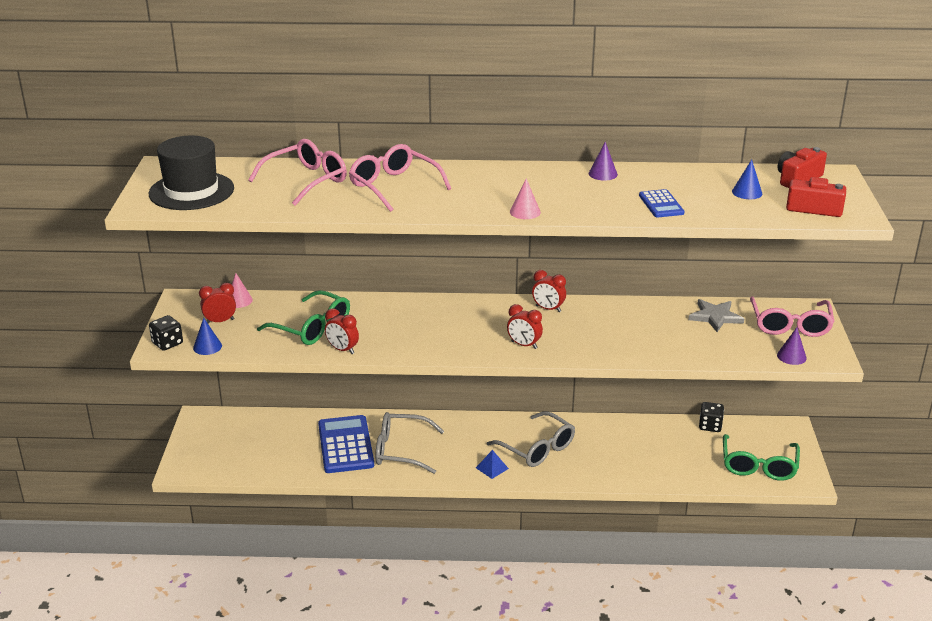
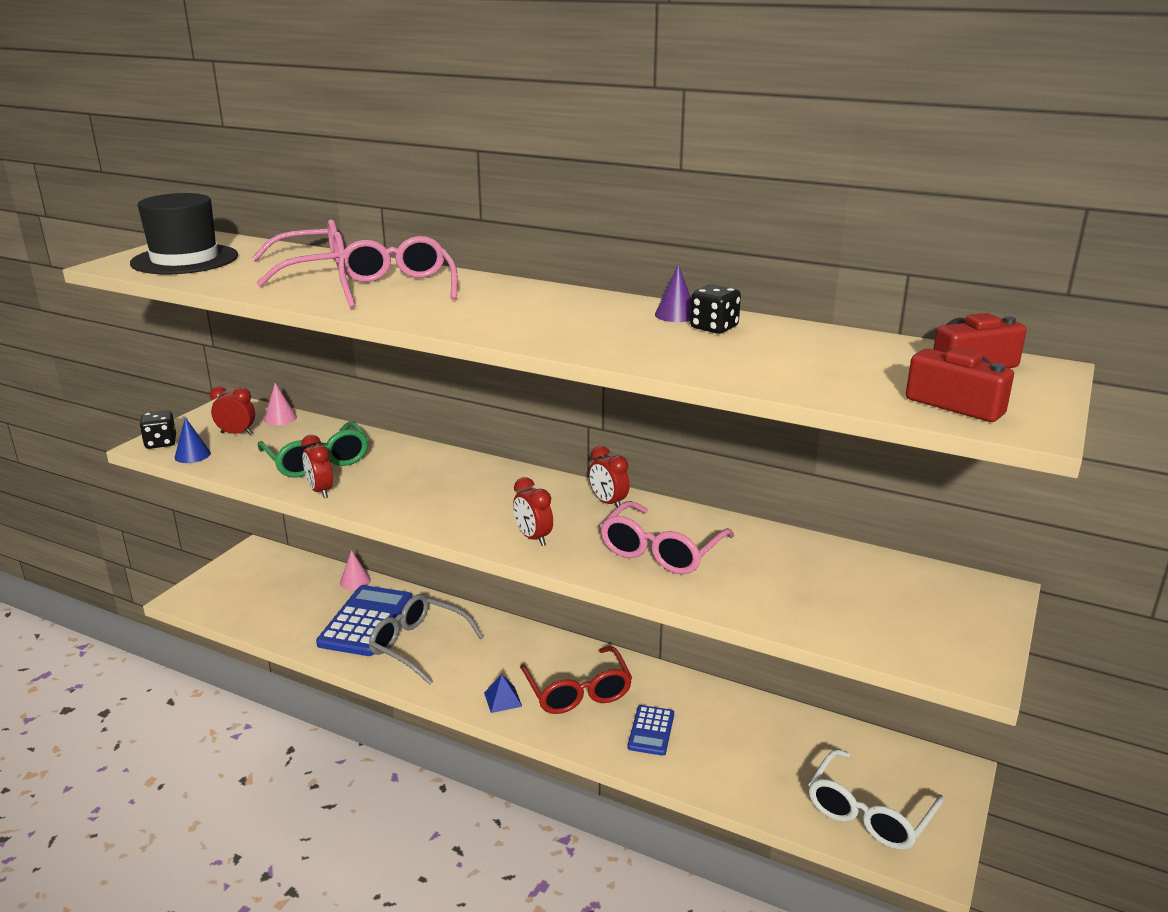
camera: 25 degrees right, 5 degrees down
grey glasses [487,411,575,467] -> red glasses [520,646,632,714]
pink cone [510,178,541,219] -> pink cone moved to [340,550,371,590]
blue calculator [639,189,685,217] -> blue calculator moved to [628,705,674,756]
grey star [688,299,744,332] -> none
black dice [699,402,724,432] -> black dice moved to [690,284,741,334]
green glasses [723,434,800,481] -> white glasses [808,749,944,850]
blue cone [732,159,762,199] -> none
pink glasses [750,296,835,337] -> pink glasses moved to [600,501,734,574]
purple cone [777,327,807,365] -> none

